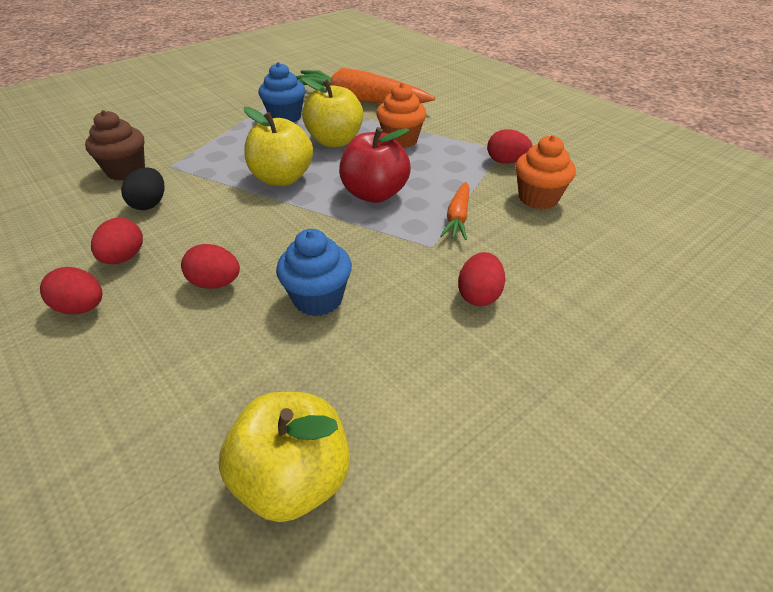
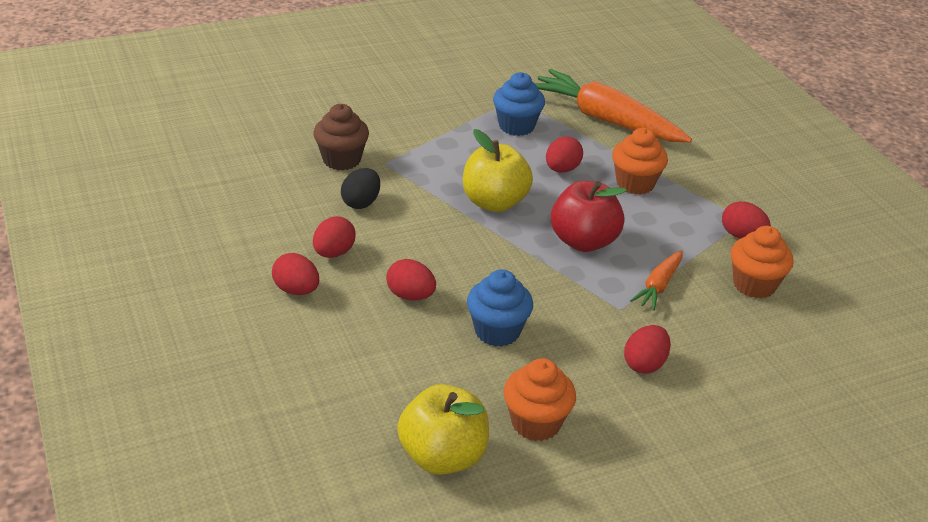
camera: 15 degrees right, 5 degrees down
yellow apple [301,77,363,147] -> red egg [546,136,583,172]
none -> orange cupcake [504,358,576,441]

